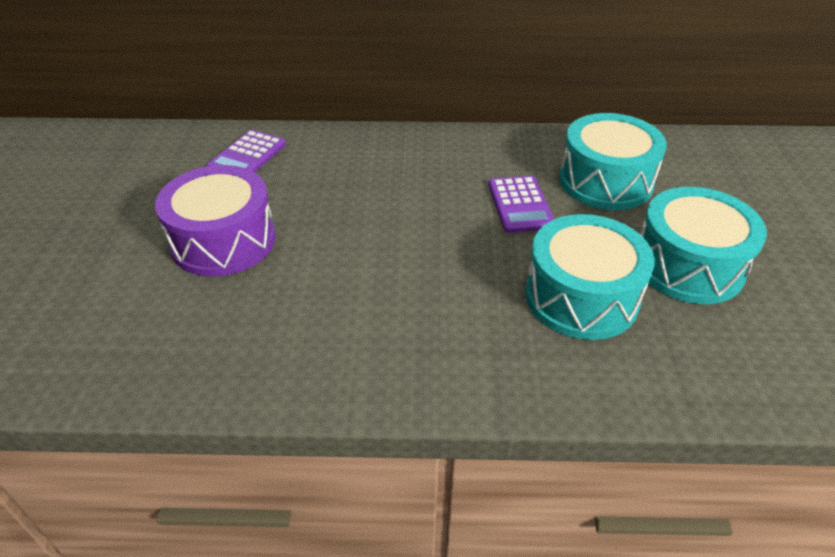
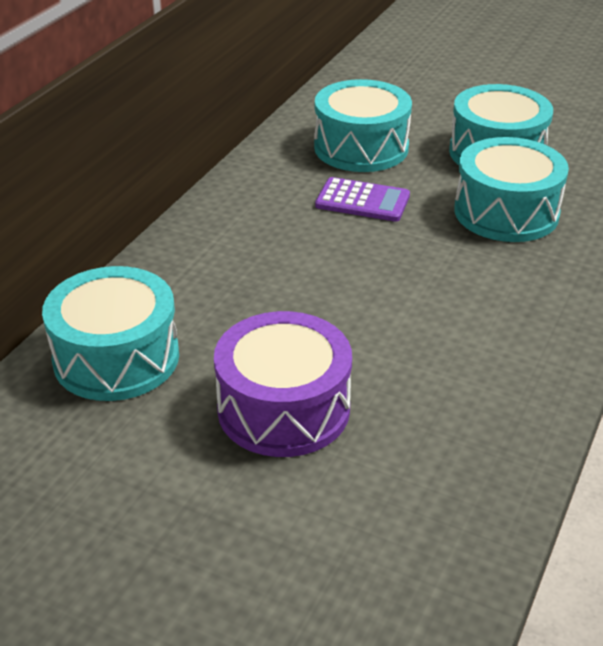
camera: 65 degrees left, 5 degrees down
purple calculator [206,130,286,172] -> turquoise drum [42,266,179,401]

